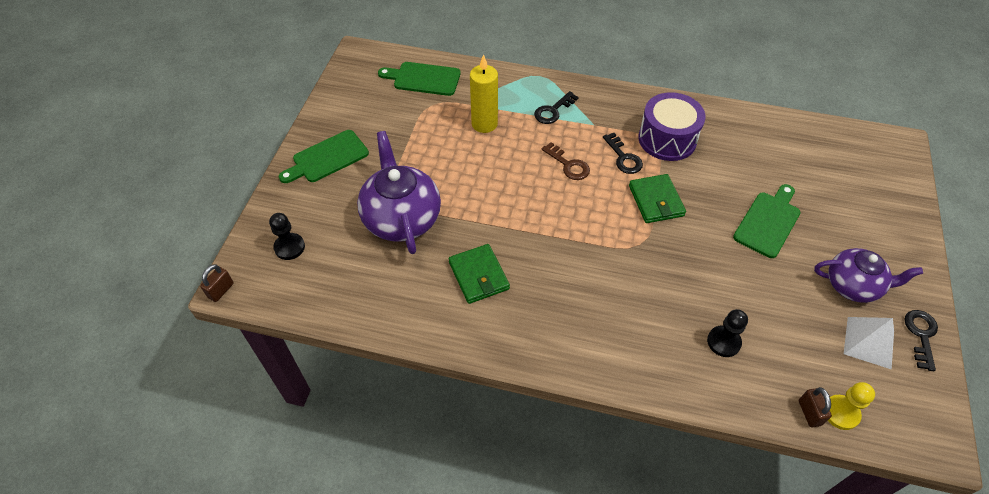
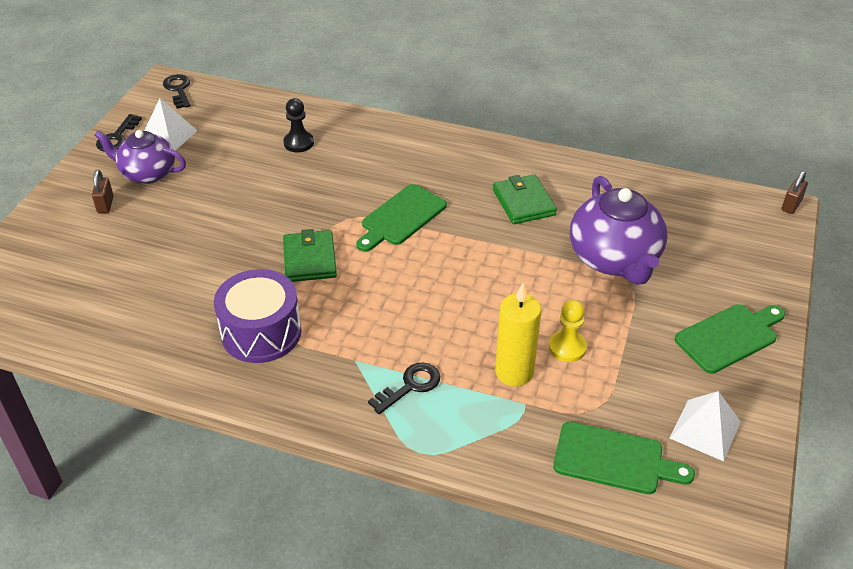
camera: 175 degrees left, 10 degrees down
black pawn [269,213,305,260] -> none
brown key [542,142,590,180] -> none
black key [603,133,643,174] -> black key moved to [163,74,191,109]
green cutting board [733,184,801,258] -> green cutting board moved to [356,184,447,252]
brown padlock [799,387,832,428] -> brown padlock moved to [92,170,114,213]
yellow pawn [828,382,875,430] -> yellow pawn moved to [549,300,587,362]
none -> white pyramid [670,391,741,461]

